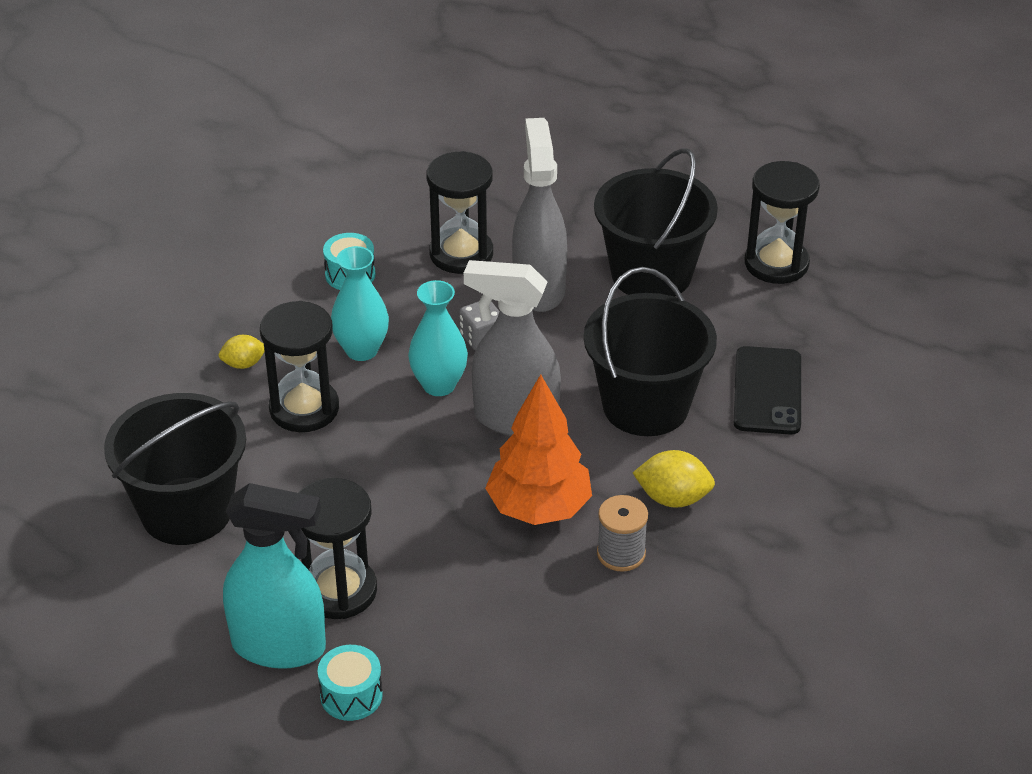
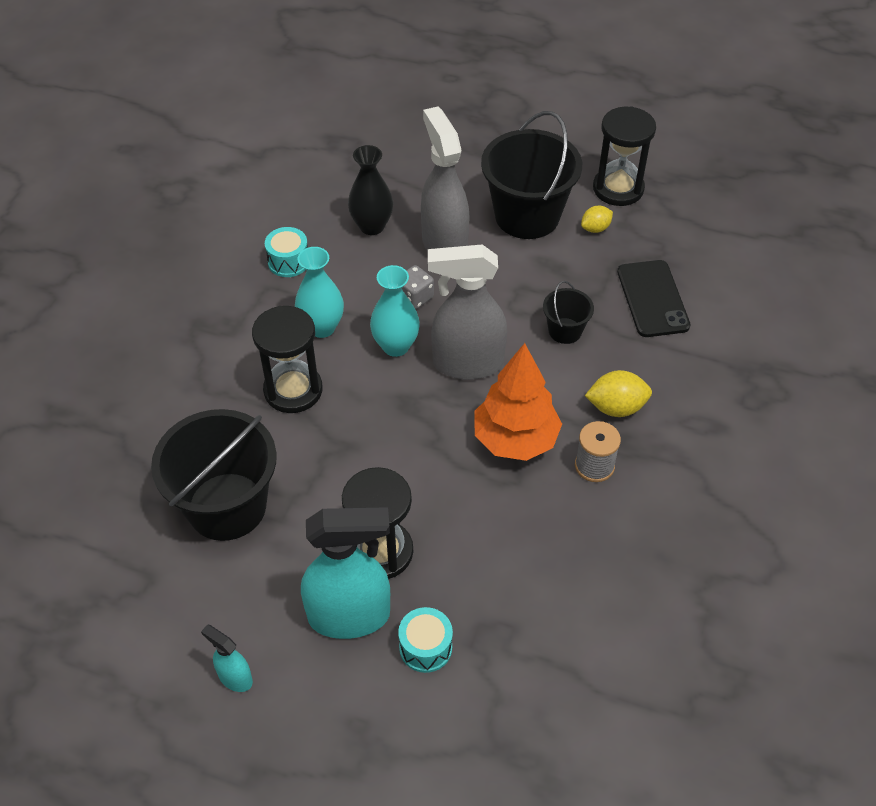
camera: 15 degrees left, 10 degrees up
yellow lemon [219,335,265,369] -> yellow lemon moved to [581,206,613,233]
black hourglass [426,151,493,274] -> black vase [348,145,393,235]
black bucket [584,267,717,436] -> black bucket [543,281,594,344], size x0.48
none -> turquoise spray bottle [201,624,253,692]

